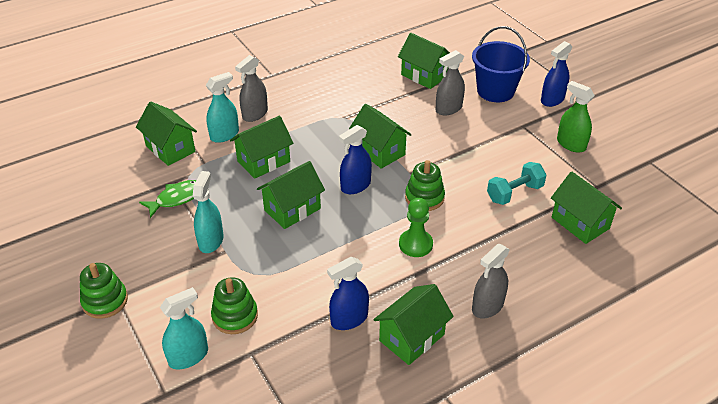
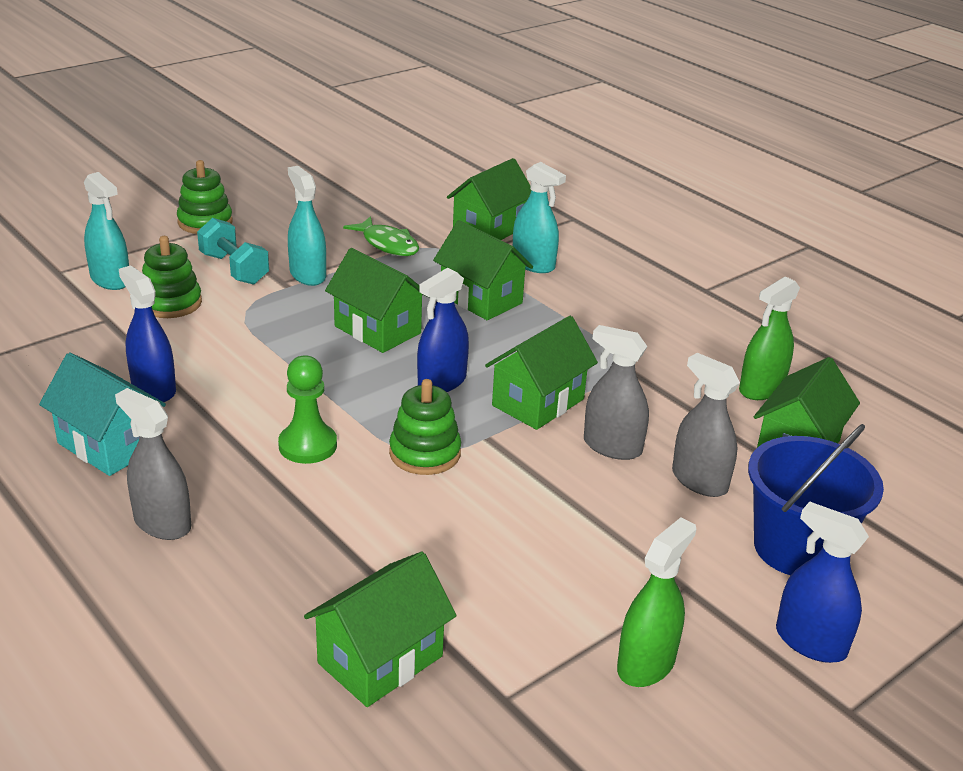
camera: 80 degrees right, 10 degrees down
turquoise spray bottle [193,171,224,253] -> turquoise spray bottle turned 120 degrees counterclockwise [288,166,326,286]
grey spray bottle [235,55,268,122] -> grey spray bottle moved to [584,325,649,460]
blue spray bottle [339,125,372,194] -> blue spray bottle turned 90 degrees counterclockwise [417,267,469,392]
green house [373,284,454,365] -> turquoise house [39,352,166,476]
turquoise dumbbell [487,162,547,205] -> turquoise dumbbell moved to [197,218,269,285]
none -> green spray bottle [739,276,800,400]

